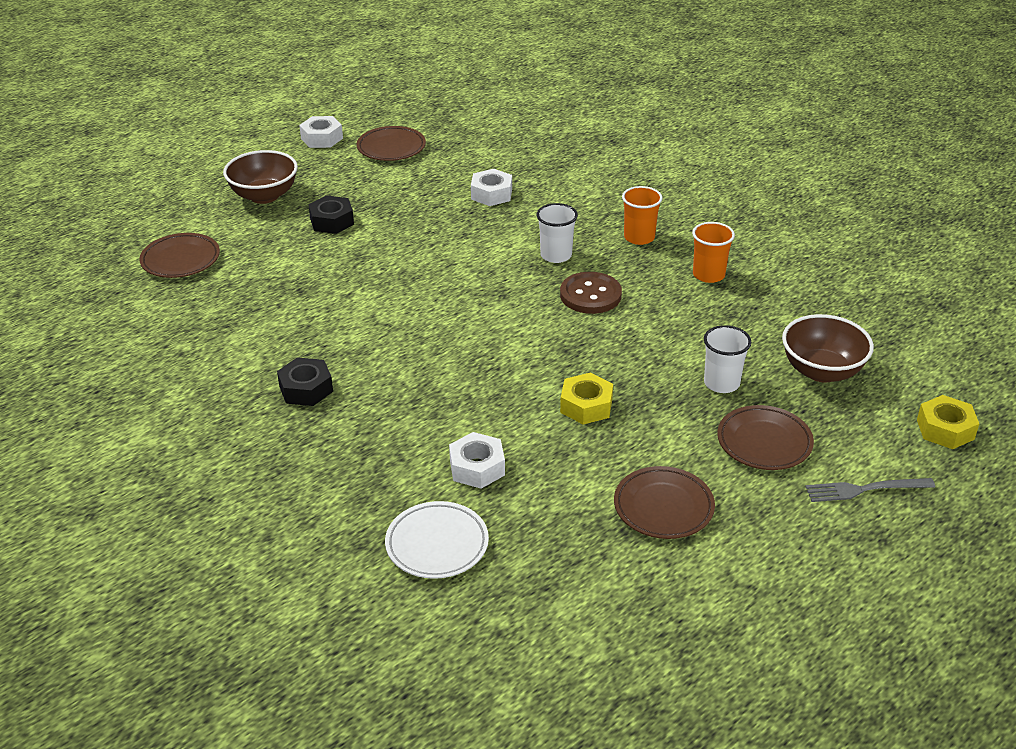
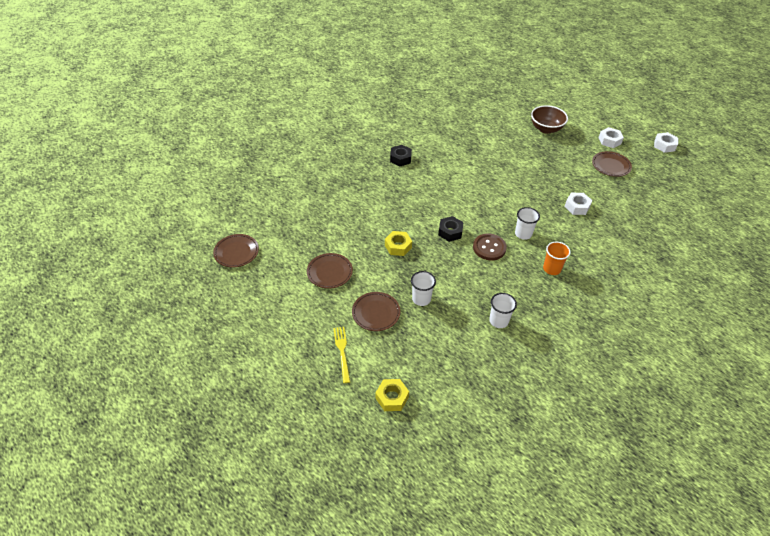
camera: 85 degrees right, 10 degrees up
brown plate [140,233,220,278] -> brown plate moved to [213,234,259,268]
black nut [308,195,354,234] -> black nut moved to [438,216,464,242]
white plate [385,501,489,579] -> none
white nut [449,432,505,489] -> white nut moved to [654,132,678,153]
orange cup [692,222,735,283] -> none
brown bowl [782,314,874,382] -> none
grey fork [805,478,935,502] -> yellow fork [333,327,350,383]
none -> white cup [489,293,517,328]

